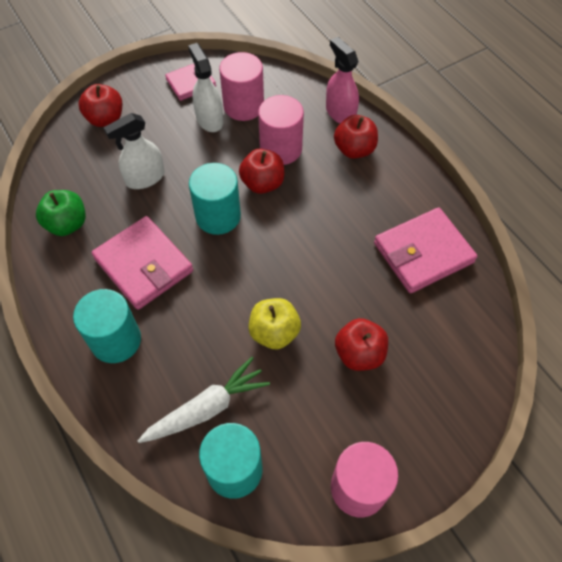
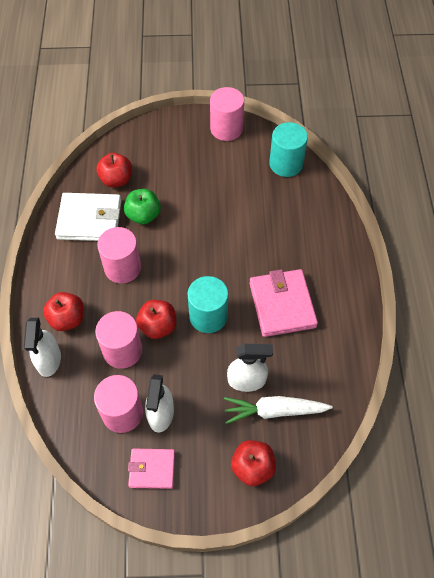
camera: 150 degrees left, 0 degrees up
green apple [36,190,86,236] -> green apple moved to [124,189,161,224]
turquoise cylinder [73,289,141,363] -> none
white carrot [138,357,270,443] -> white carrot moved to [224,396,333,424]
yellow apple [248,298,301,349] -> none
pink spray bottle [326,37,359,124] -> white spray bottle [24,318,61,377]
red apple [335,318,388,371] -> red apple moved to [96,153,132,187]
pink wallet [374,207,477,294] -> white wallet [55,193,121,241]
none -> pink cylinder [97,227,141,283]

